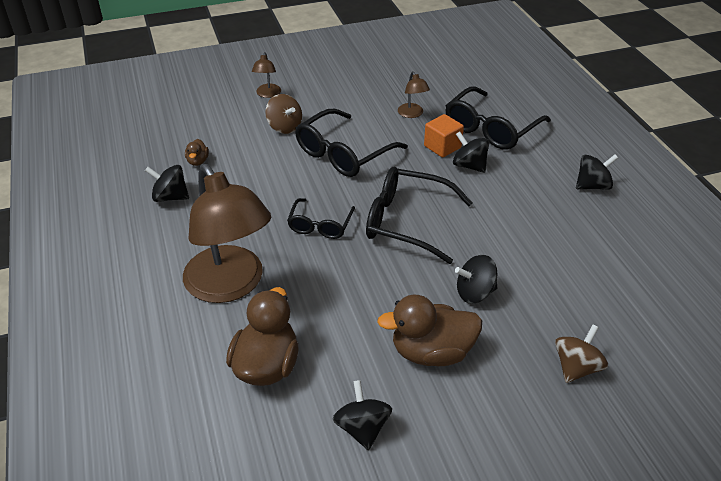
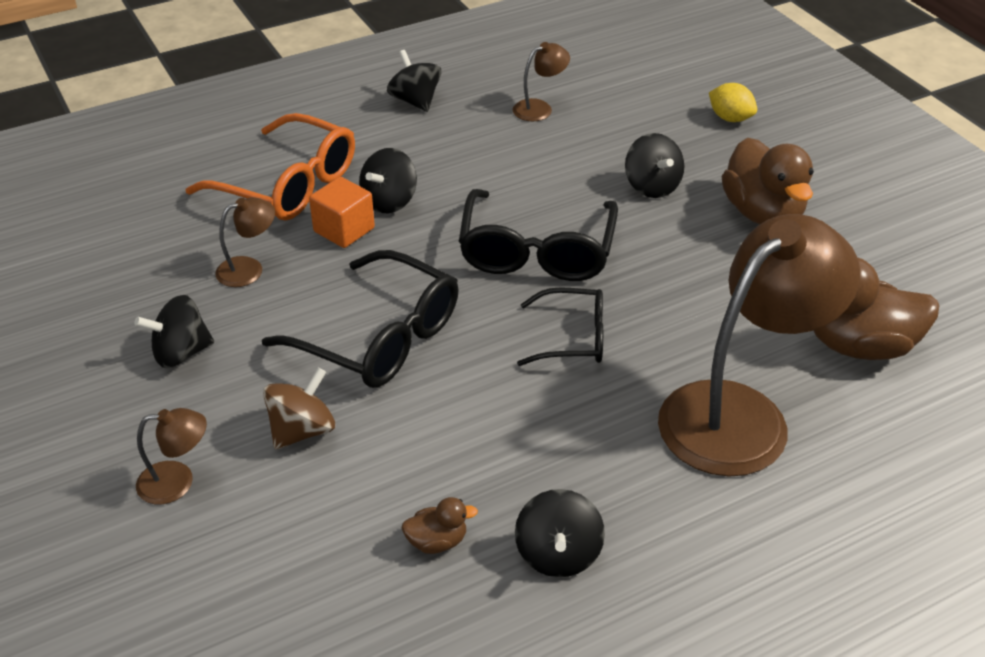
camera: 100 degrees left, 0 degrees up
black spinning top [333,380,392,450] -> black spinning top moved to [134,295,214,368]
black glasses [446,86,551,150] -> orange glasses [185,113,355,220]
brown spinning top [555,324,608,383] -> yellow lemon [709,83,757,122]
none -> brown lamp [513,42,570,121]

